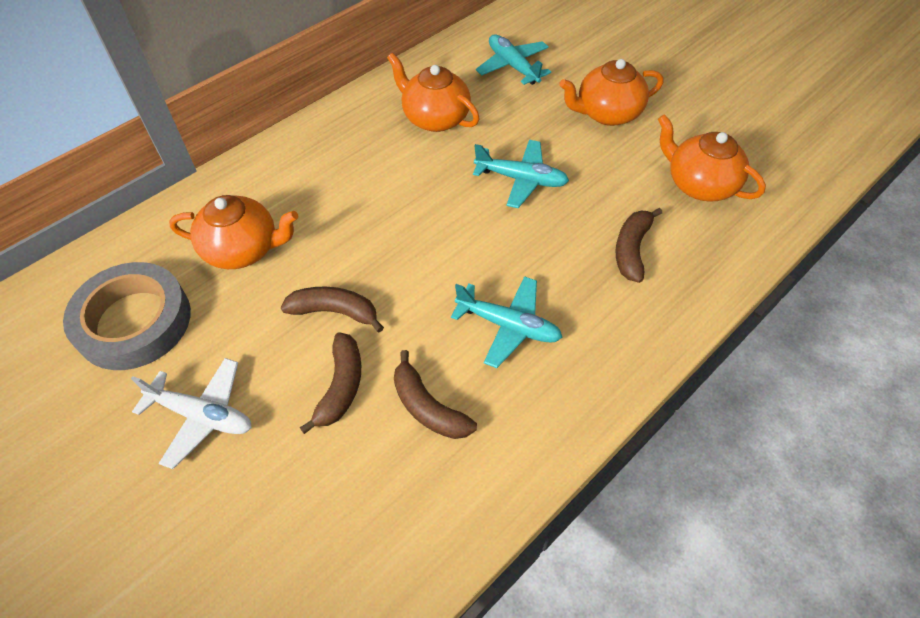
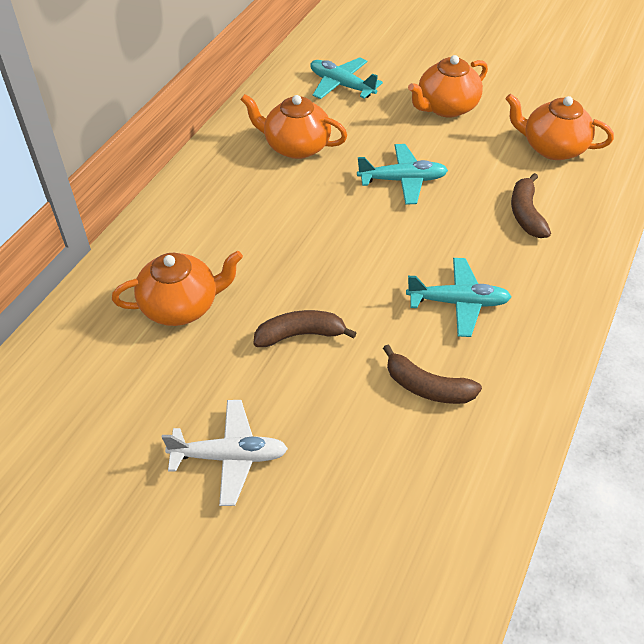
camera: 20 degrees left, 5 degrees down
grey tape [63,262,191,370] -> none
brown banana [300,333,361,434] -> none

